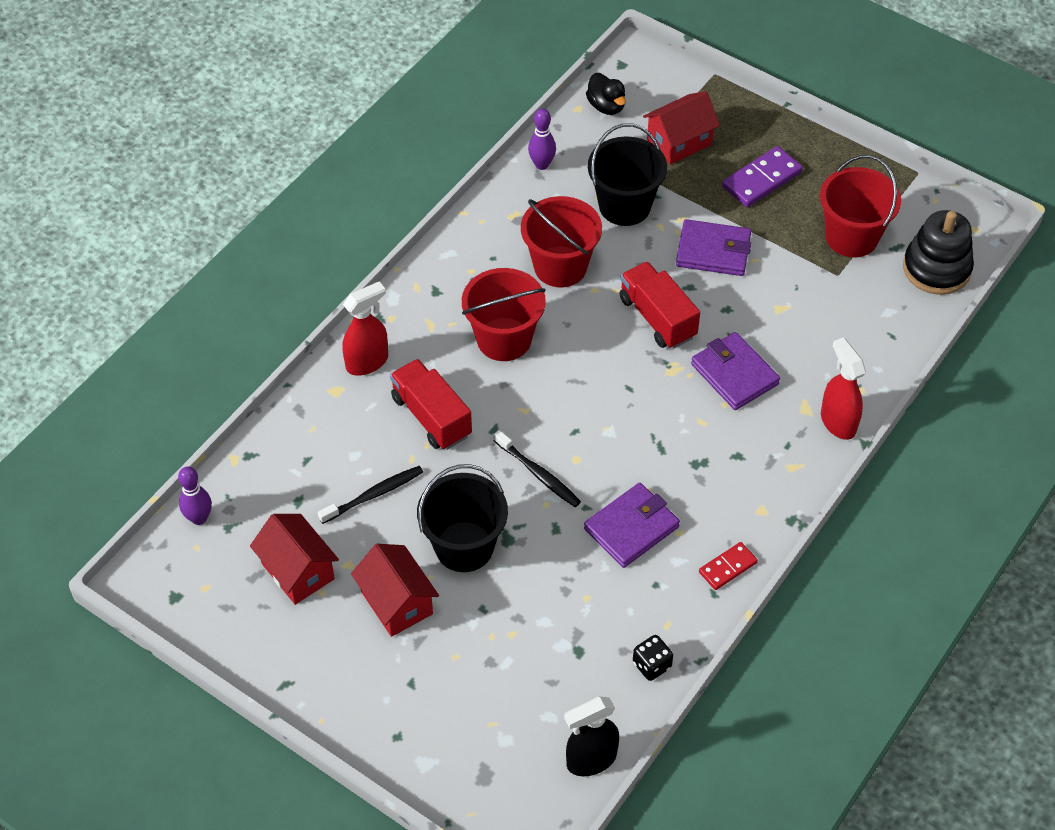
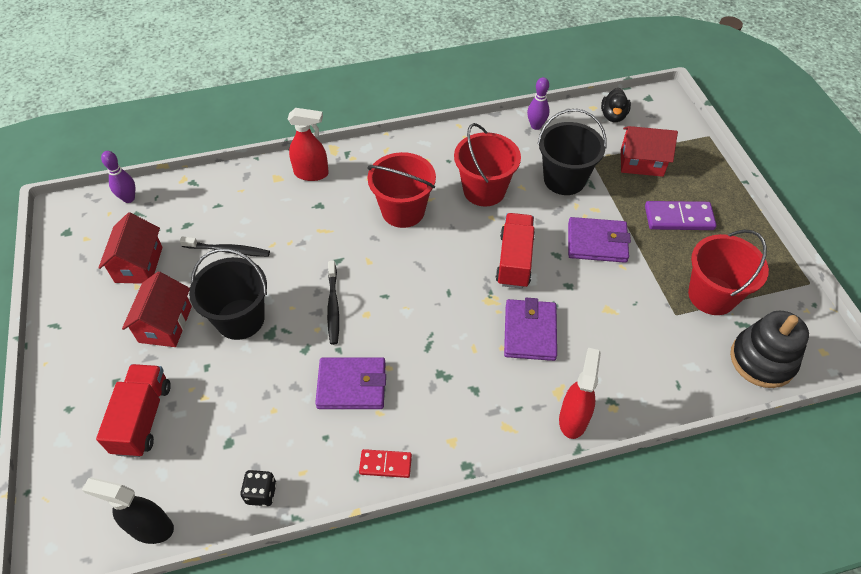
camera: 40 degrees right, 0 degrees up
red truck [390,359,472,450] -> red truck moved to [96,364,171,457]
purple wallet [676,219,751,276] -> purple wallet turned 45 degrees counterclockwise [568,217,631,263]

